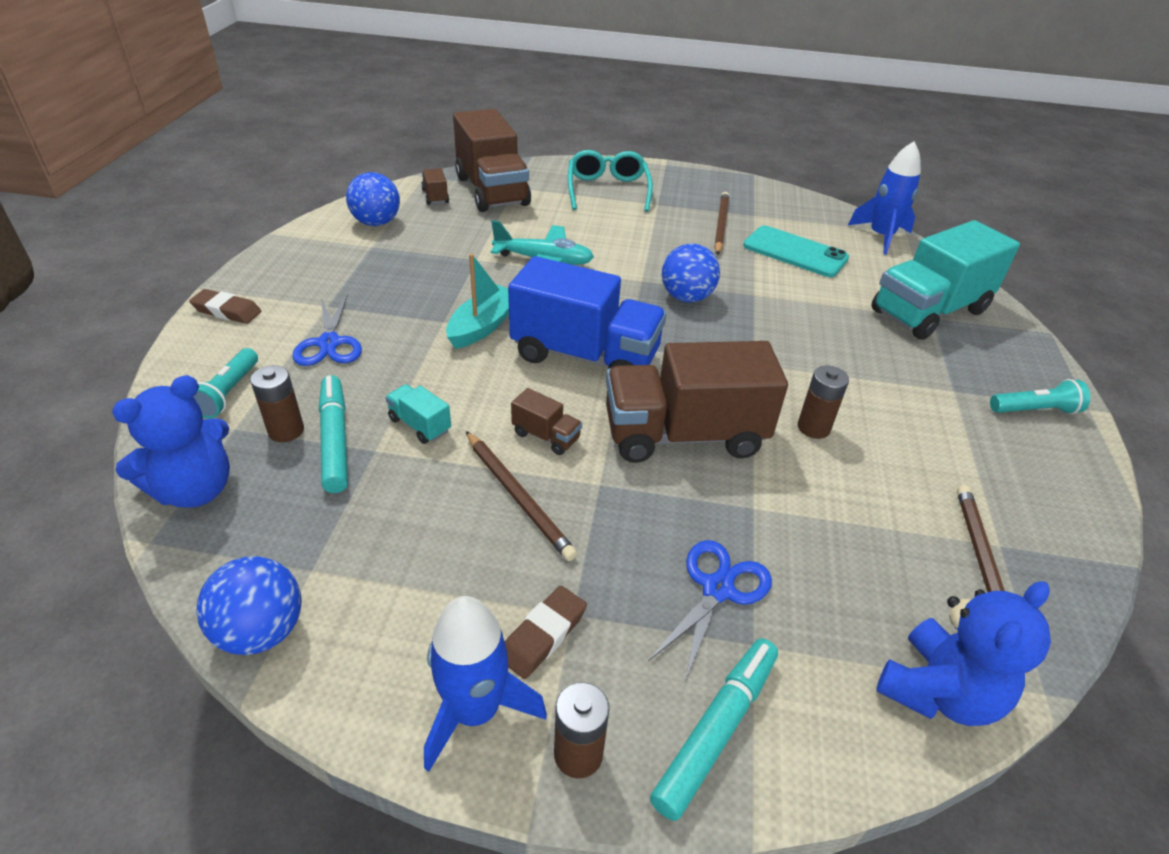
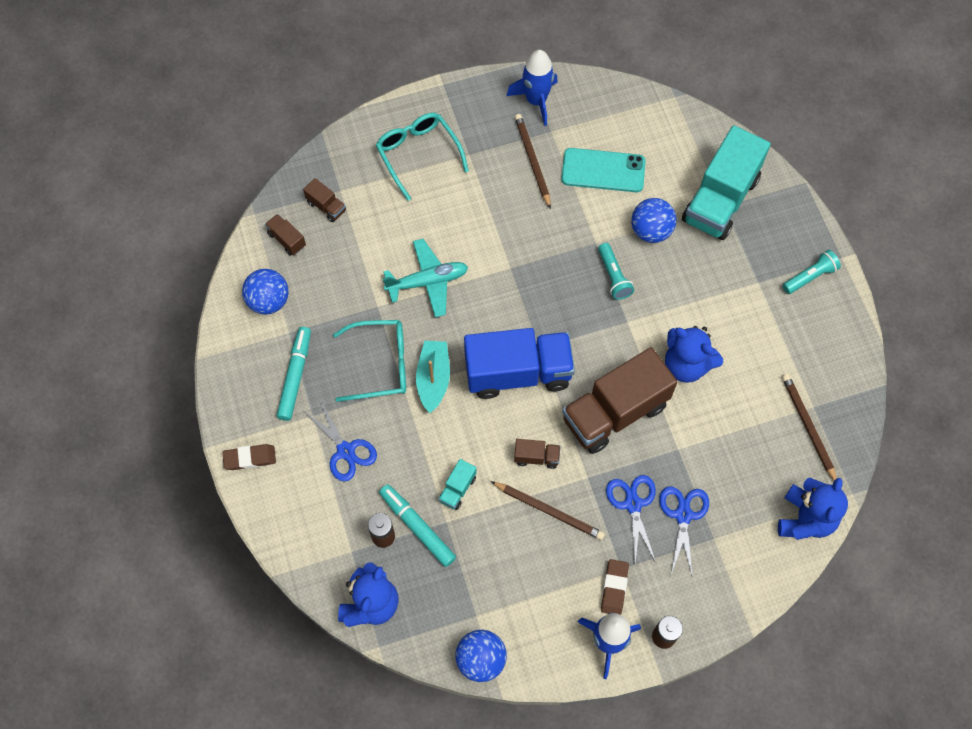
camera: 25 degrees left, 25 degrees up
turquoise flashlight [193,348,258,418] -> turquoise flashlight moved to [598,243,634,300]
turquoise truck [385,384,451,444] -> turquoise truck turned 75 degrees counterclockwise [438,459,477,510]
brown truck [453,109,531,212] -> brown truck [303,178,346,222], size x0.42
turquoise marker [650,638,778,821] -> turquoise marker moved to [277,327,311,421]
blue ball [662,244,720,303] -> blue ball moved to [631,198,676,243]
brown battery [798,366,849,439] -> blue teddy bear [665,326,723,383]
blue rocket [848,141,921,255] -> blue rocket moved to [507,50,558,126]
none -> turquoise glasses [333,320,406,402]
none -> blue scissors [606,475,656,563]

